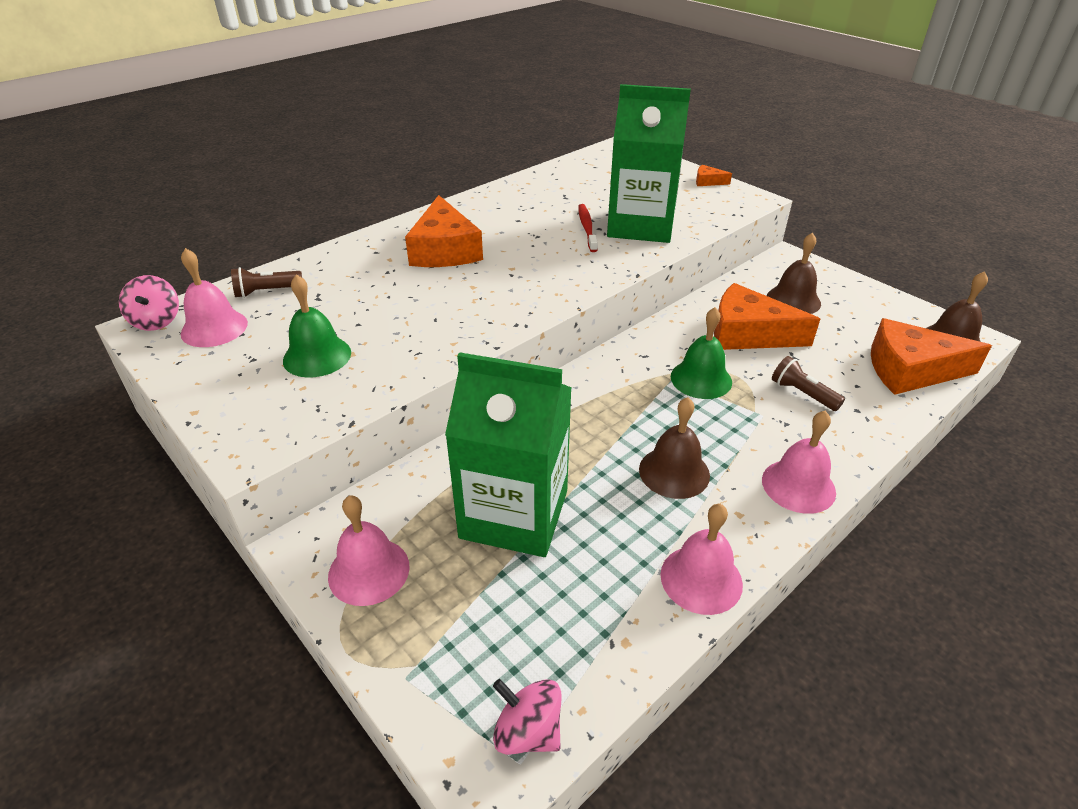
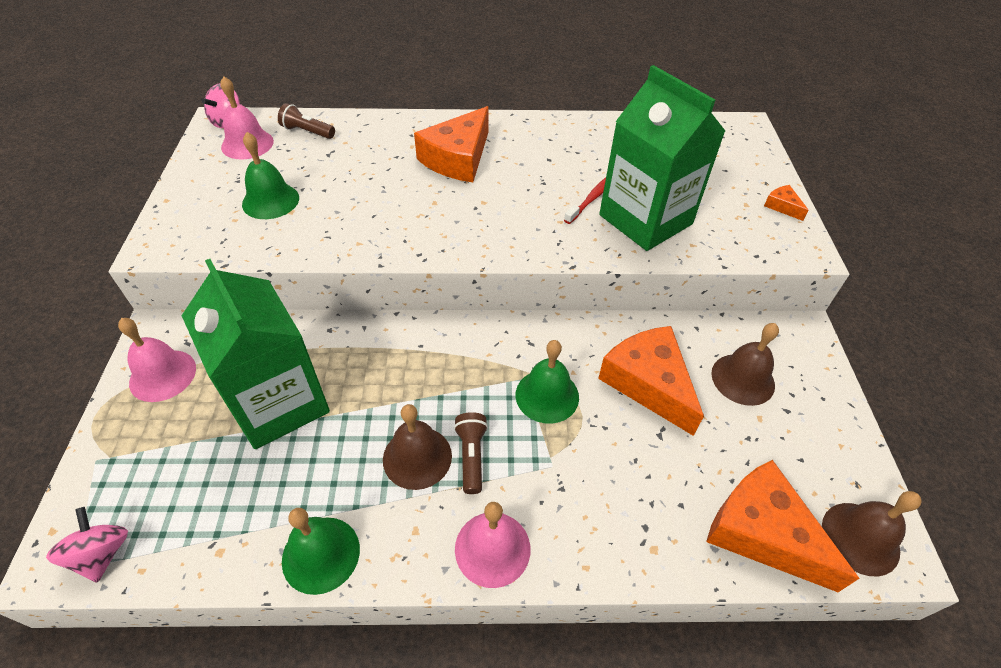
camera: 40 degrees right, 10 degrees up
pink bell [660,504,743,615] -> green bell [282,508,360,595]
brown flashlight [772,356,845,411] -> brown flashlight moved to [454,412,488,494]

